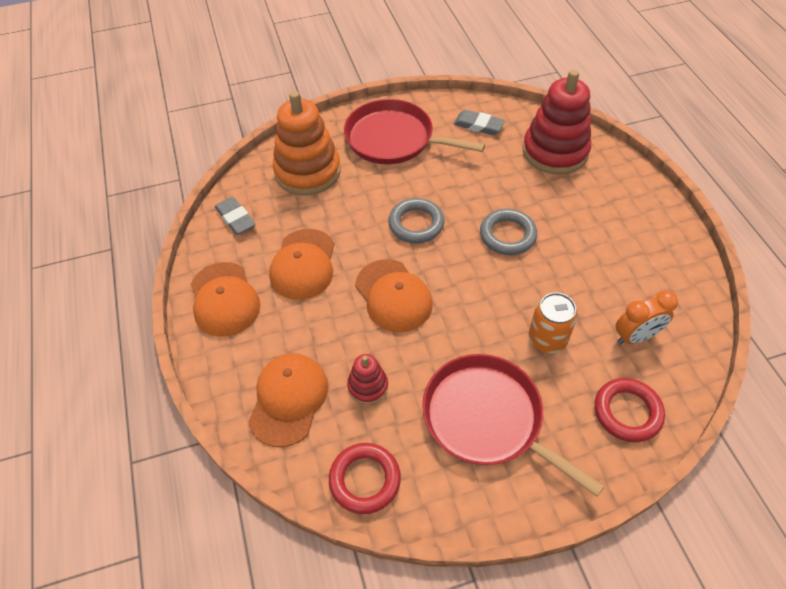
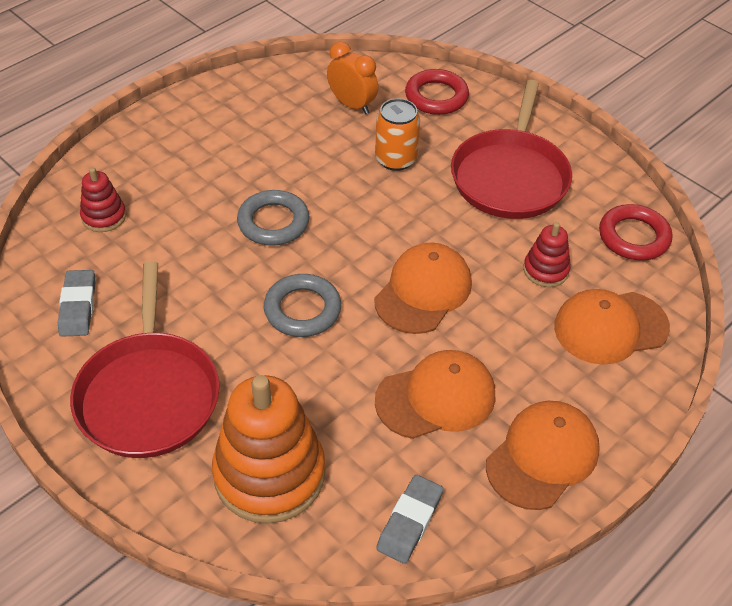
camera: 120 degrees left, 5 degrees down
red stacking toy [523,70,591,175] -> red stacking toy [80,168,126,232], size x0.49

